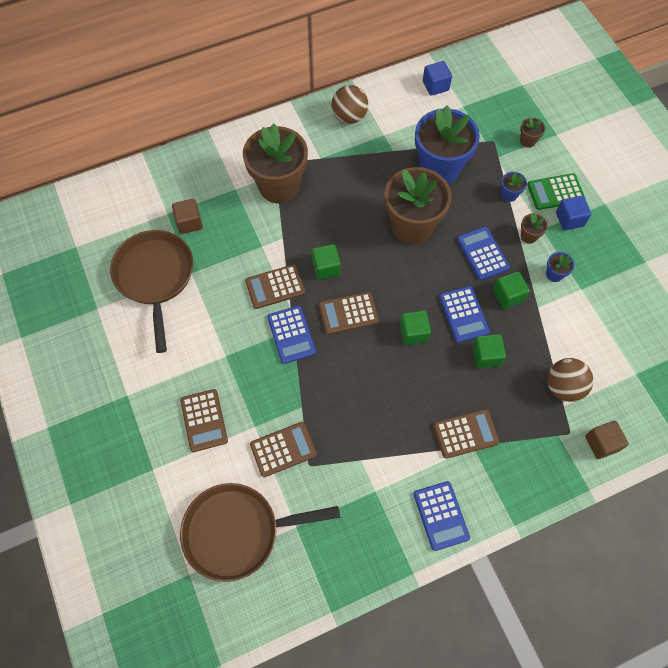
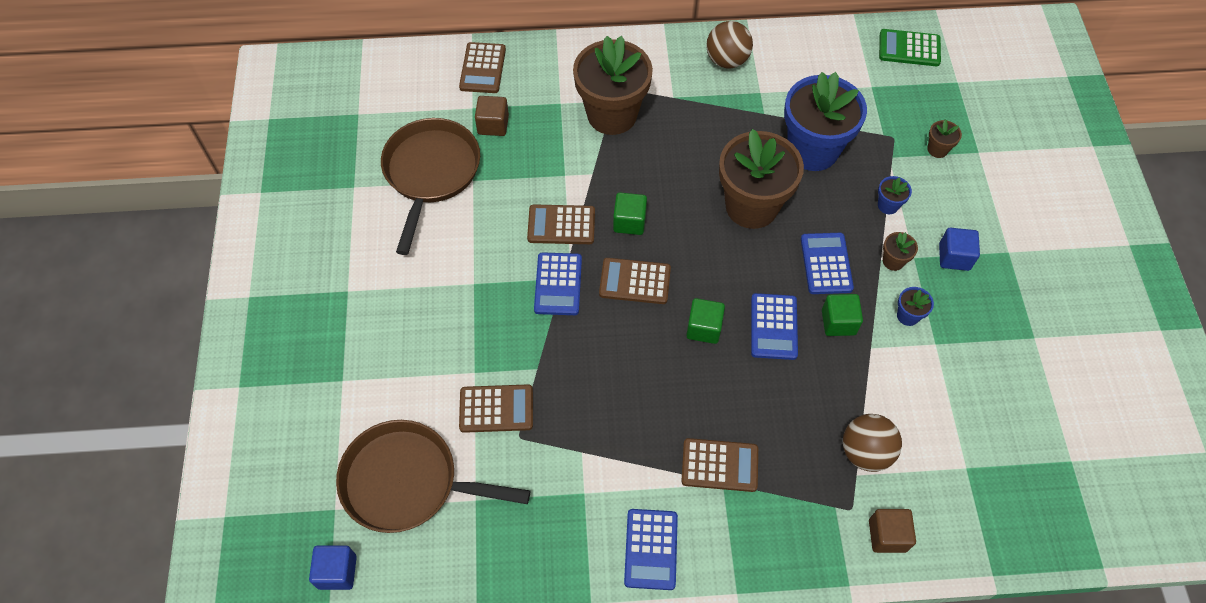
camera: 20 degrees right, 5 degrees down
brown calculator [180,389,228,452] -> brown calculator moved to [459,42,506,93]
blue cube [423,61,452,96] -> blue cube moved to [309,546,357,590]
green cube [472,334,506,368] -> none
green calculator [527,173,585,210] -> green calculator moved to [879,29,941,66]

